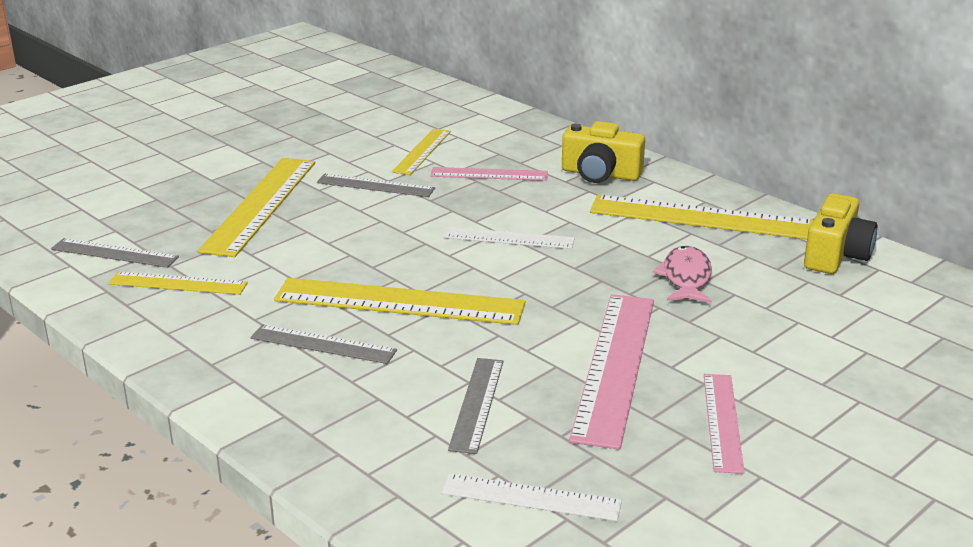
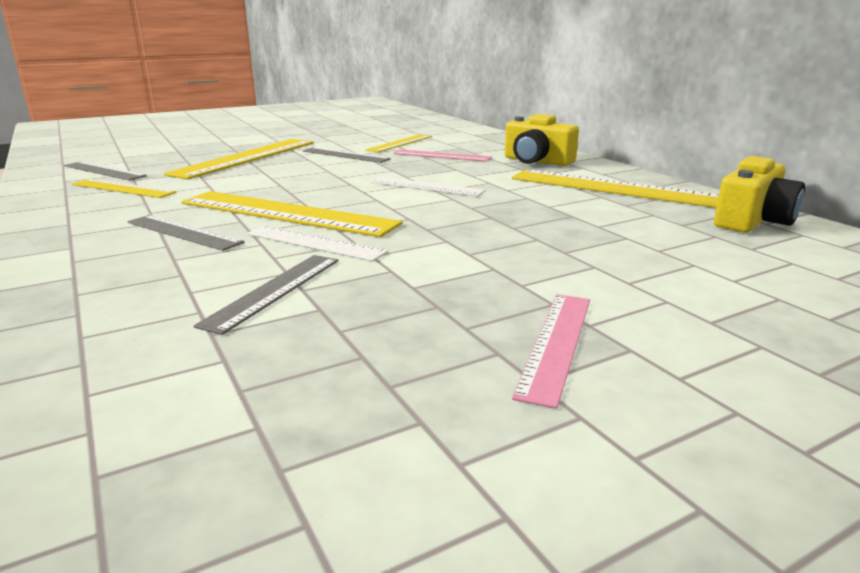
camera: 15 degrees right, 5 degrees down
white ruler [441,474,622,521] -> white ruler moved to [247,226,389,261]
pink ruler [569,294,654,450] -> none
pink fish [653,246,712,303] -> none

